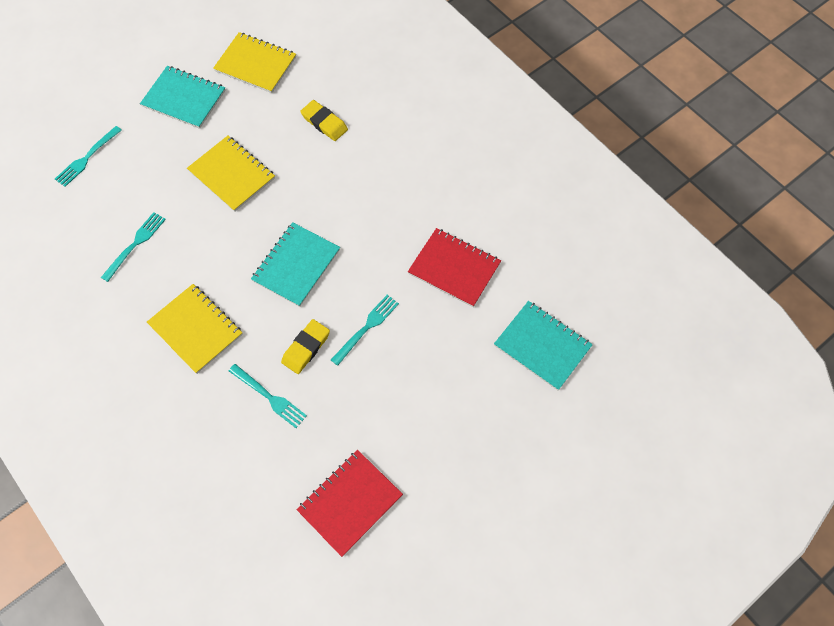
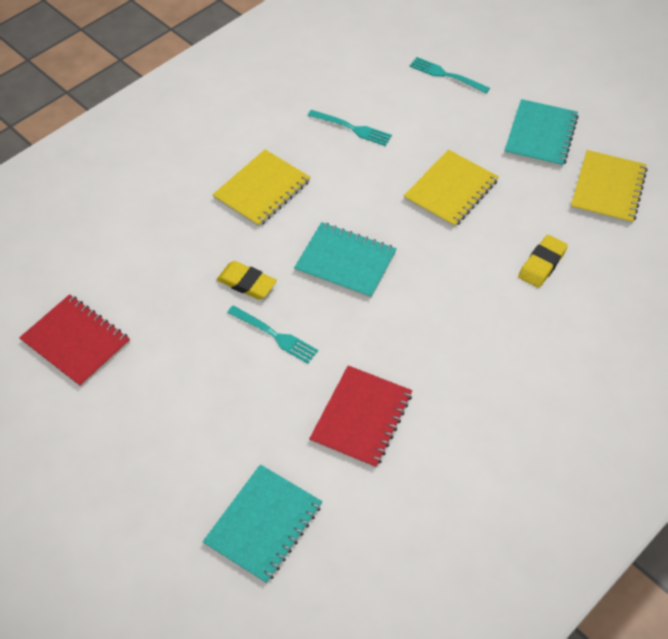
camera: 85 degrees right, 10 degrees down
turquoise fork [229,364,307,428] -> none

